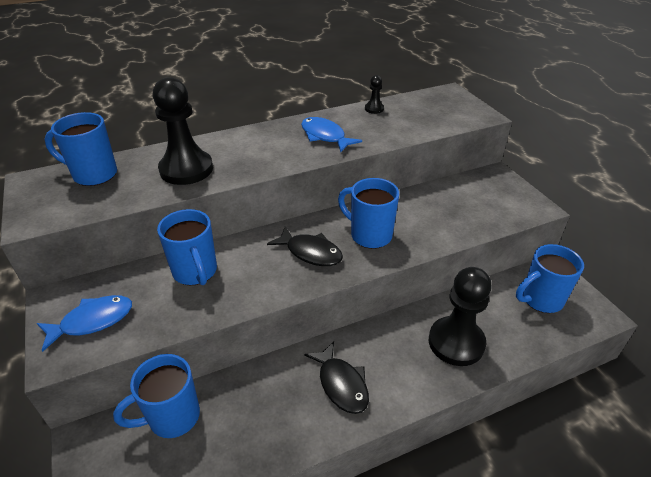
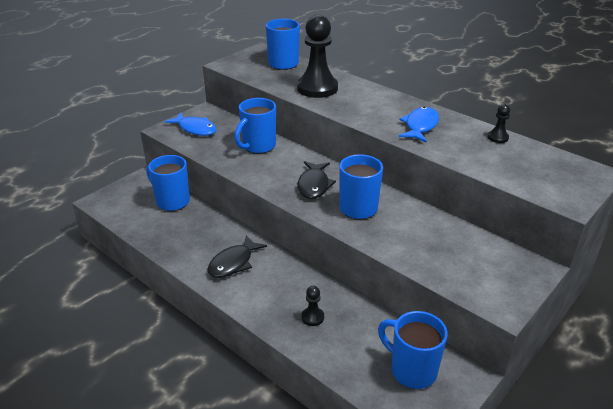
camera: 65 degrees right, 5 degrees down
black pawn [429,267,492,366] -> black pawn [302,286,324,326], size x0.44

